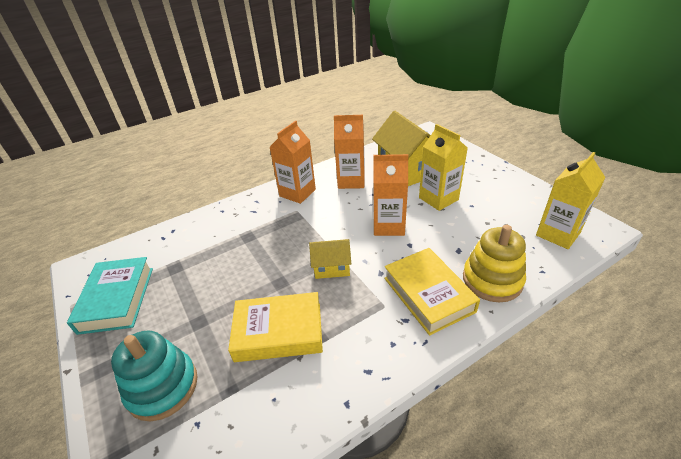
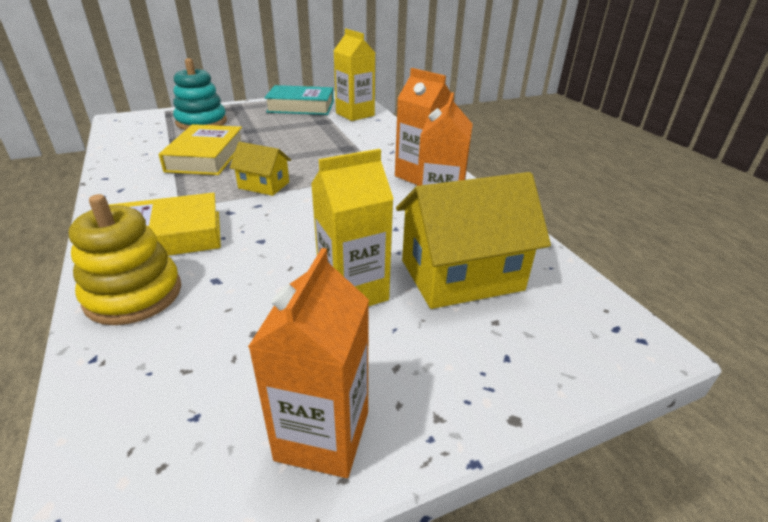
camera: 95 degrees right, 5 degrees down
yellow house [309,239,351,279] -> yellow house turned 75 degrees counterclockwise [230,142,291,196]
orange carton [373,154,409,236] -> orange carton moved to [248,248,369,478]
yellow carton [536,152,606,249] -> yellow carton moved to [334,29,375,121]

